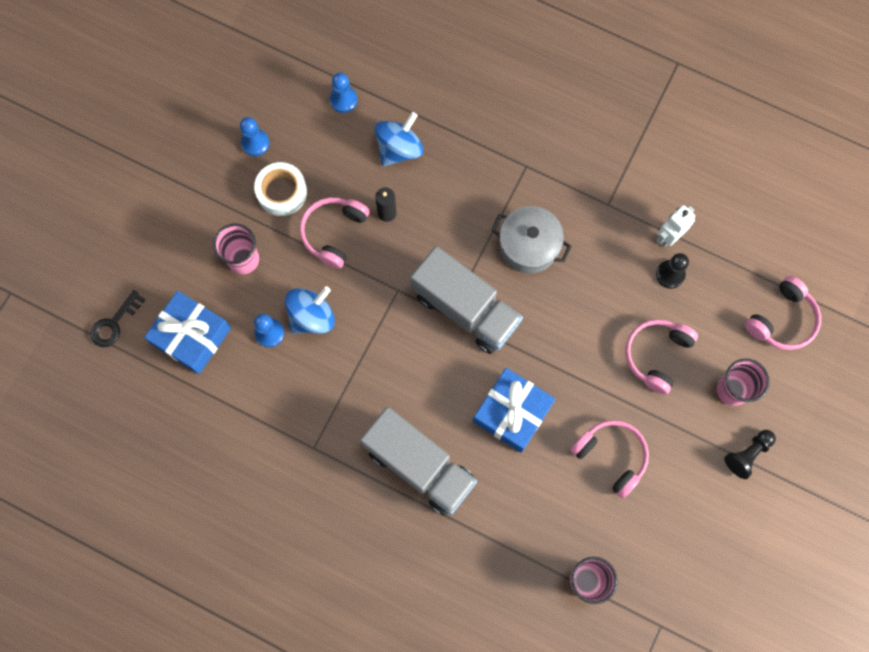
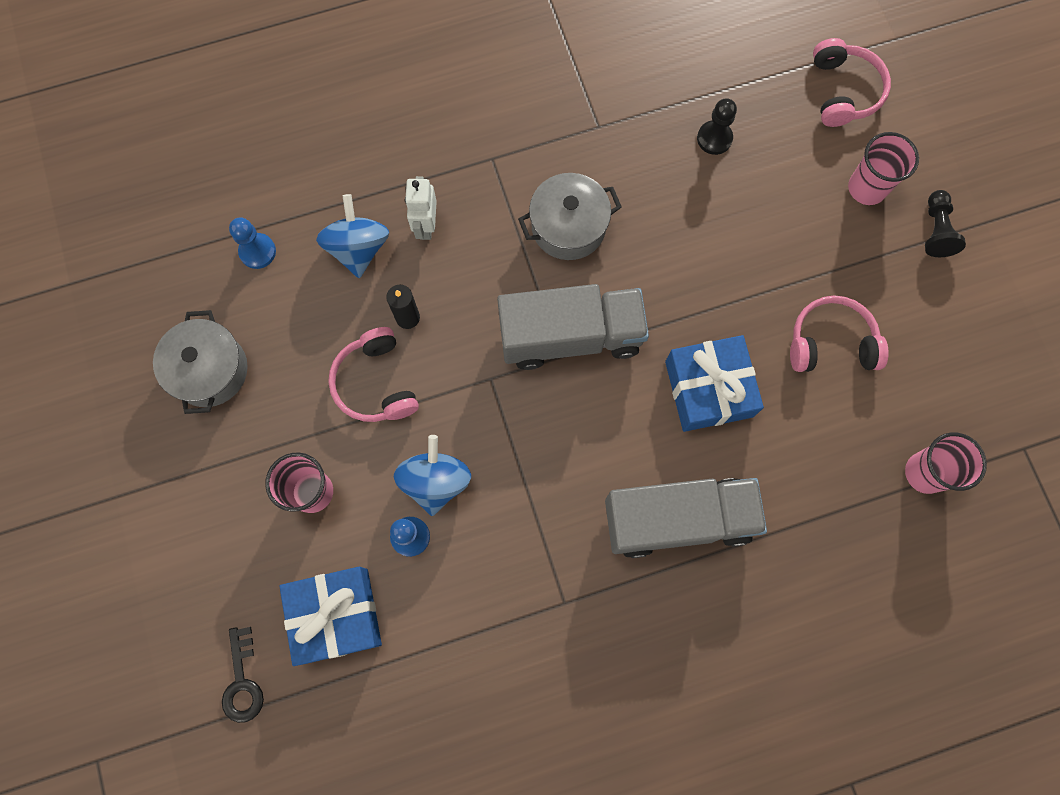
camera: 45 degrees left, 0 degrees up
blue pawn [240,117,270,156] -> grey pot [153,310,248,414]
white tape [254,162,307,216] -> none
pink headphones [625,319,698,395] -> none
white robot [656,205,695,248] -> white robot moved to [405,176,437,240]

